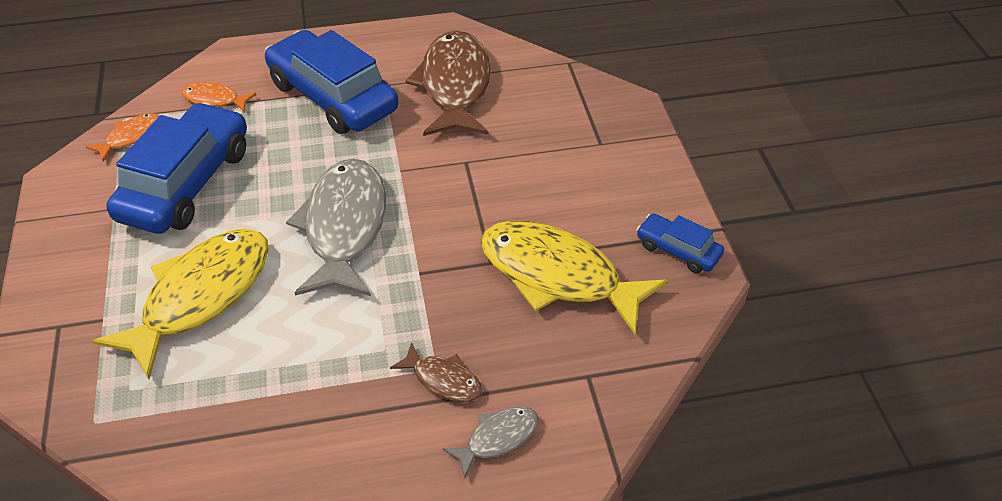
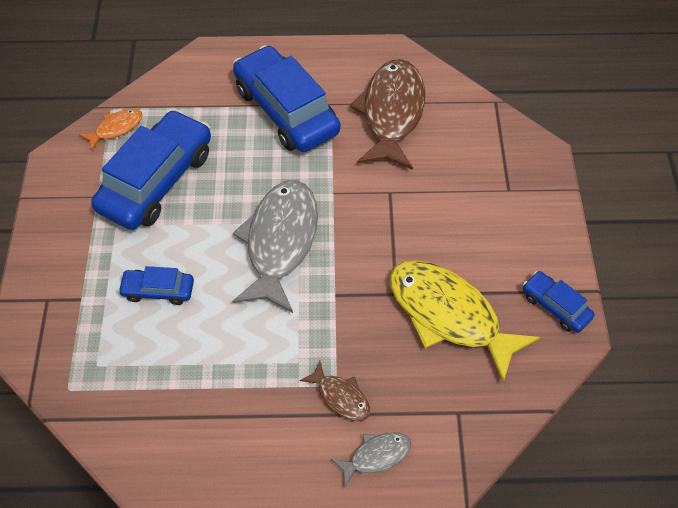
camera: 10 degrees right, 10 degrees up
yellow fish [92,229,269,379] -> blue car [118,266,194,305]
orange fish [181,82,256,112] -> none

